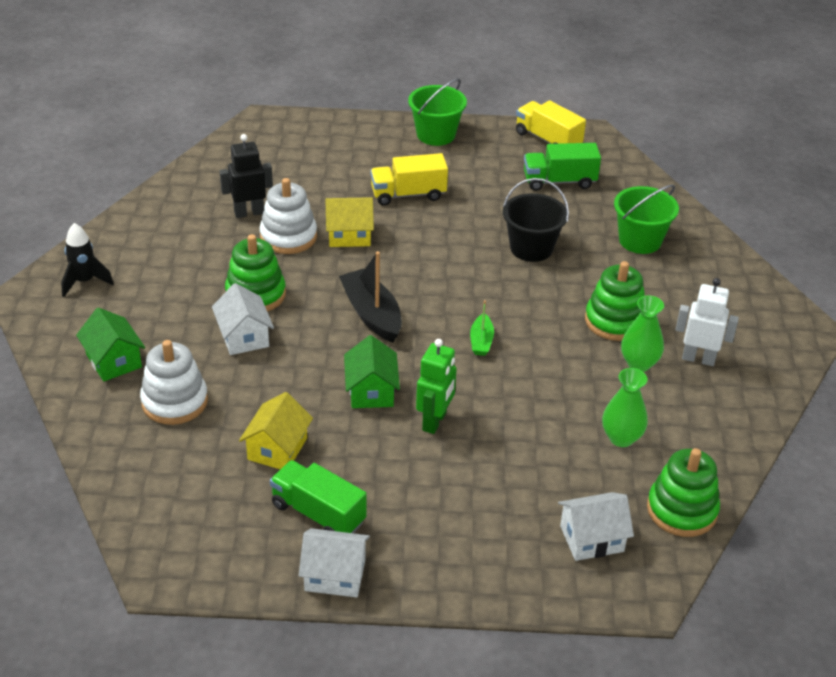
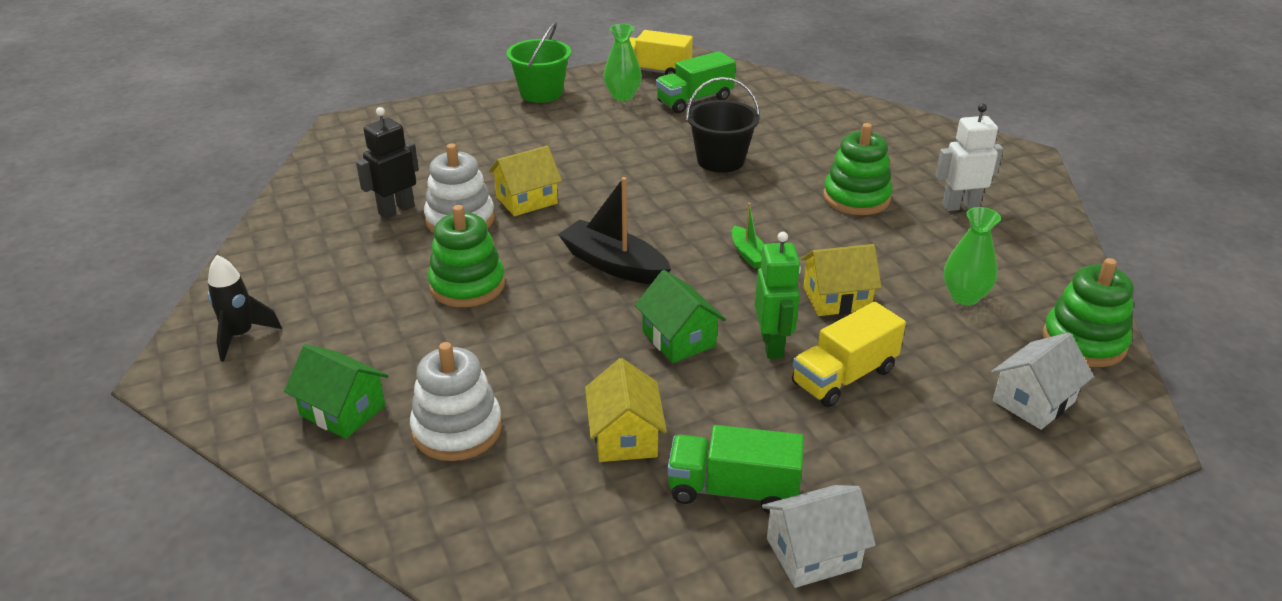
camera: 25 degrees left, 5 degrees down
white house [212,283,274,355] -> none
yellow truck [370,153,448,206] -> yellow truck moved to [792,302,906,407]
green bucket [614,185,679,254] -> none
green vase [621,295,664,372] -> green vase moved to [604,24,642,101]
none -> yellow house [801,244,882,316]

